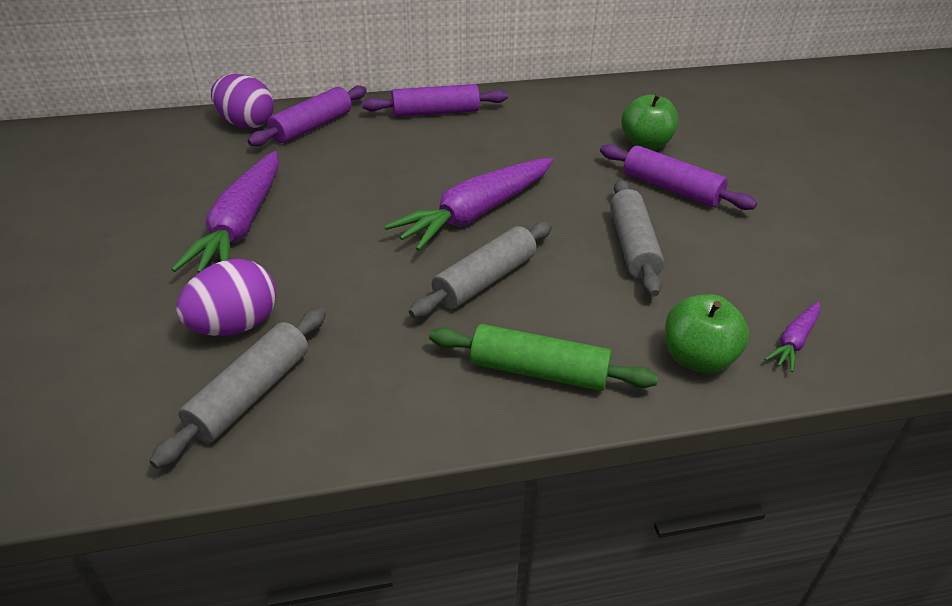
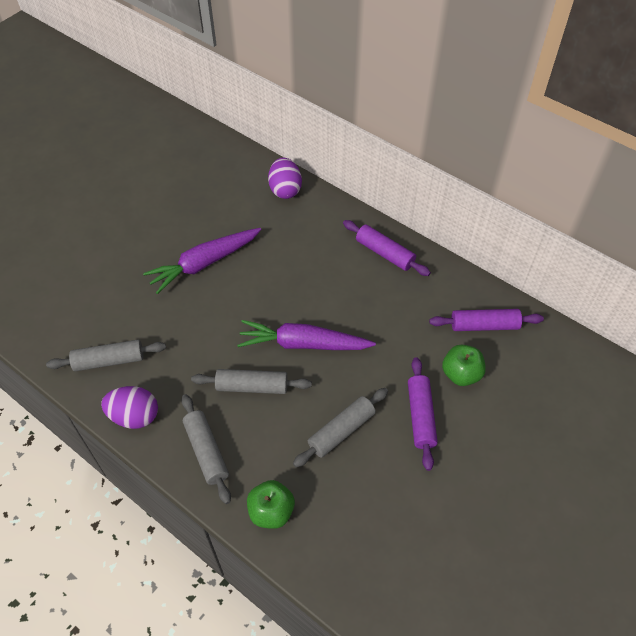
camera: 50 degrees right, 15 degrees up
purple egg [176,259,276,336] -> purple egg moved to [101,386,158,429]
purple rolling pin [248,86,367,146] -> purple rolling pin moved to [429,309,544,331]
green rolling pin [429,324,658,391] -> grey rolling pin [181,394,231,504]
purple carrot [765,301,820,372] -> none

